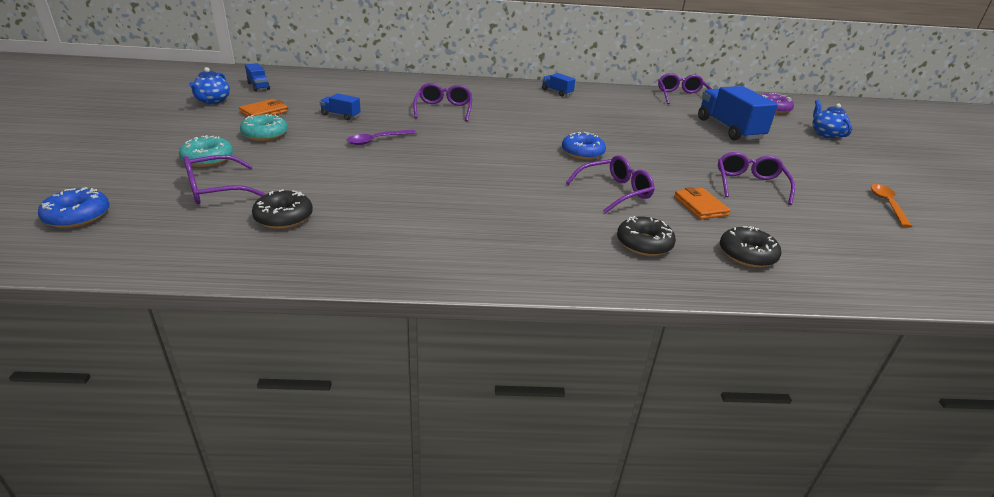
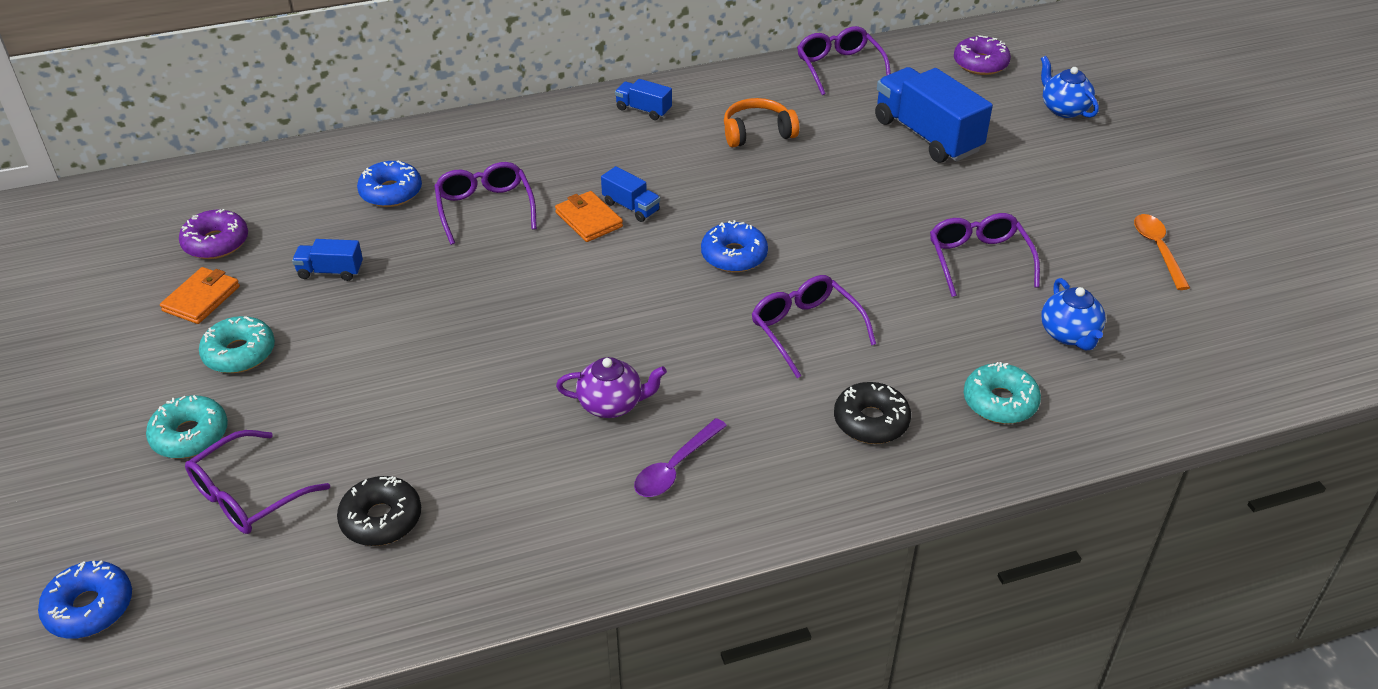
camera: 15 degrees left, 10 degrees up
blue teapot [189,67,230,104] -> blue teapot moved to [1041,278,1106,351]
blue truck [245,63,270,91] -> blue truck moved to [601,166,660,222]
purple spoon [347,130,416,145] -> purple spoon moved to [634,418,727,497]
purple glasses [566,155,655,213] -> purple glasses turned 75 degrees counterclockwise [752,275,876,378]
orange wallet [674,187,730,219] -> orange wallet moved to [555,191,623,242]
black donut [720,226,782,268] -> turquoise donut [964,362,1041,424]
none -> purple donut [179,209,248,259]
none -> blue donut [357,160,422,207]
none -> purple teapot [556,357,667,418]
none -> orange headphones [724,98,799,147]

